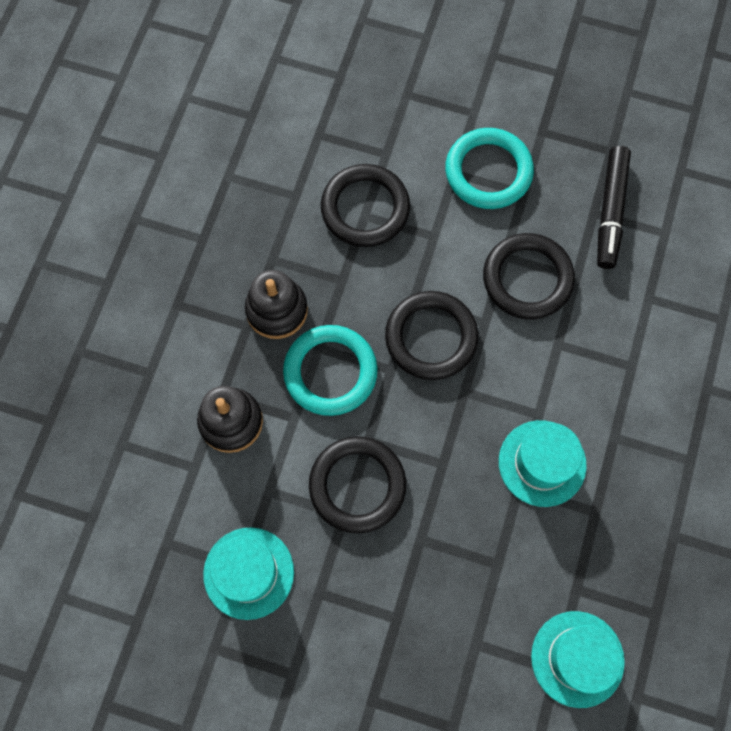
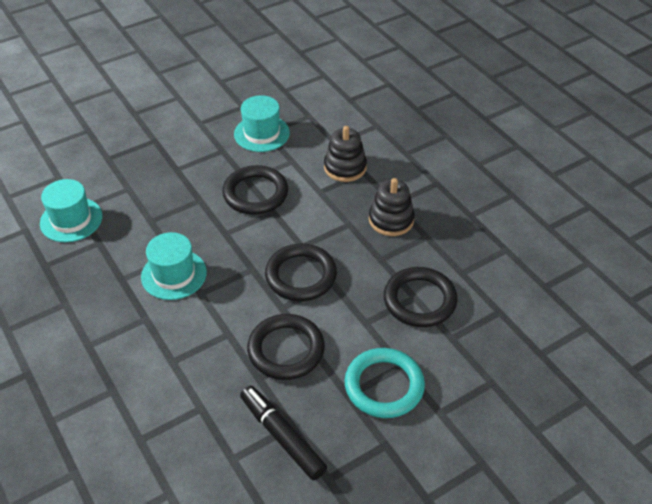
camera: 130 degrees right, 25 degrees down
turquoise ring [283,325,378,416] -> none

